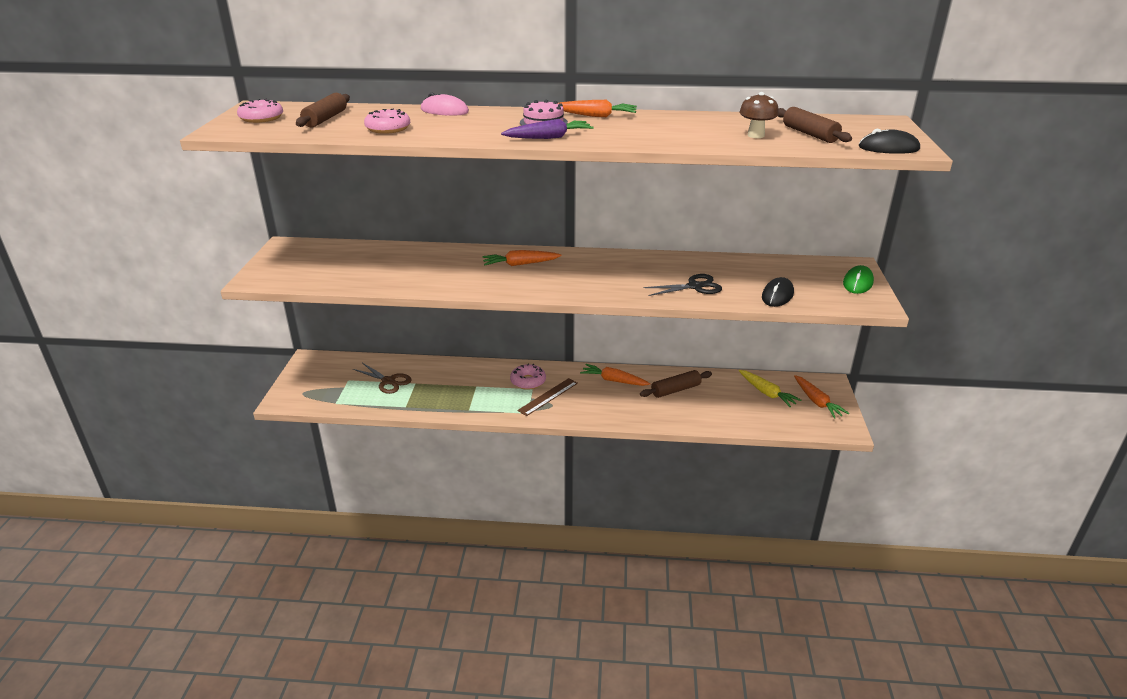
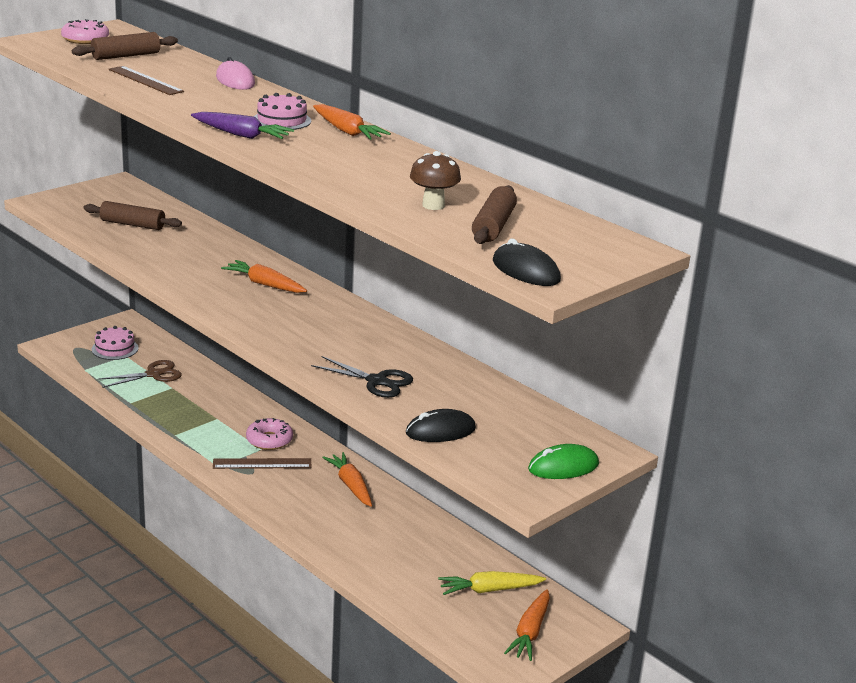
camera: 40 degrees right, 5 degrees down
brown scissors [353,363,411,394] -> brown scissors turned 105 degrees counterclockwise [98,360,182,388]
pink donut [364,108,410,134] -> brown ruler [109,66,184,95]
brown rolling pin [640,370,712,398] -> brown rolling pin moved to [83,201,182,230]
yellow carrot [739,370,801,407] -> yellow carrot turned 75 degrees clockwise [438,571,546,595]
none -> pink cake [92,326,139,360]

